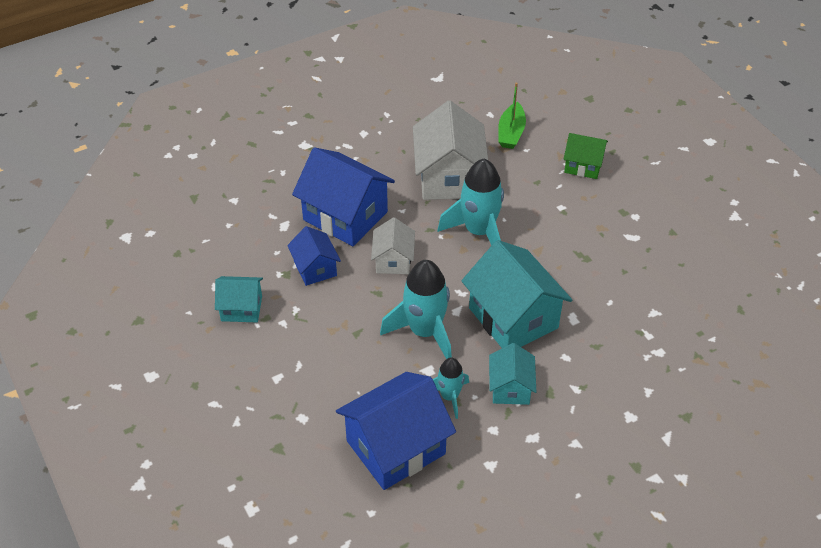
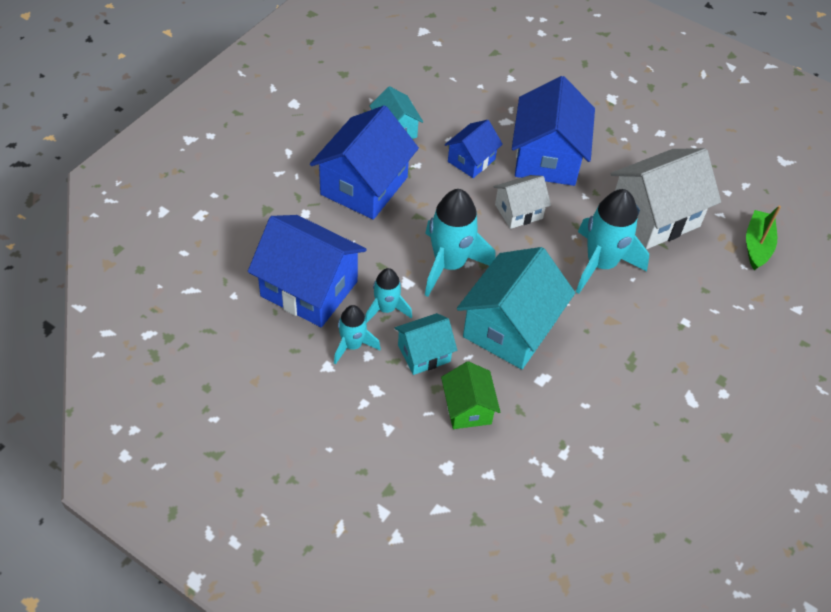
camera: 60 degrees right, 5 degrees up
green boat [498,82,526,149] -> green boat turned 120 degrees clockwise [746,205,781,270]
green house [563,133,608,179] -> green house moved to [441,361,500,429]
none -> blue house [310,105,419,220]
none -> turquoise rocket [334,305,381,365]

